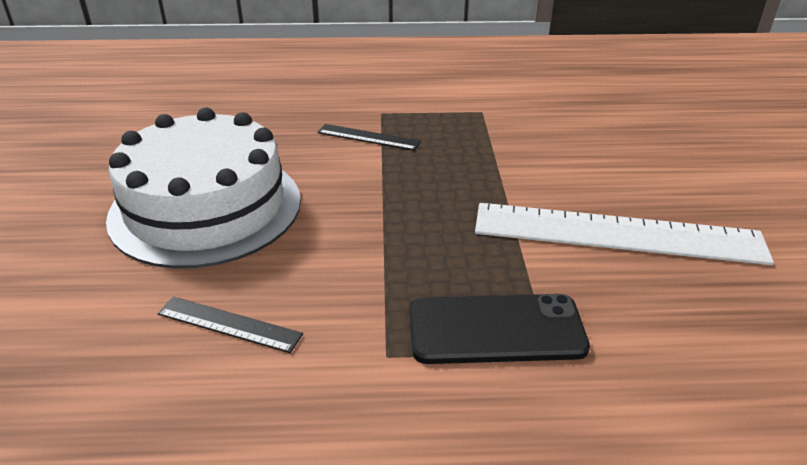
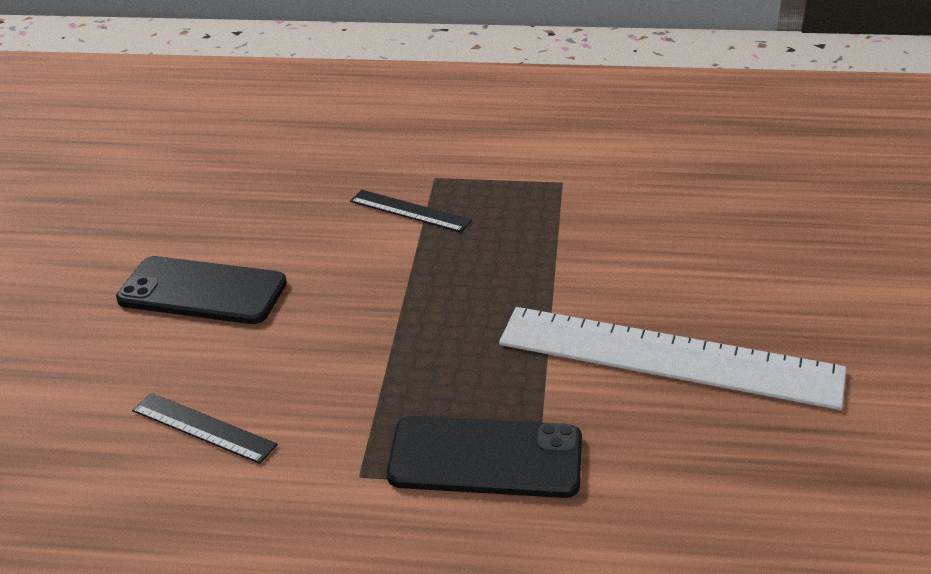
camera: 10 degrees right, 0 degrees up
white cake [106,108,301,269] -> black phone [116,256,287,324]

